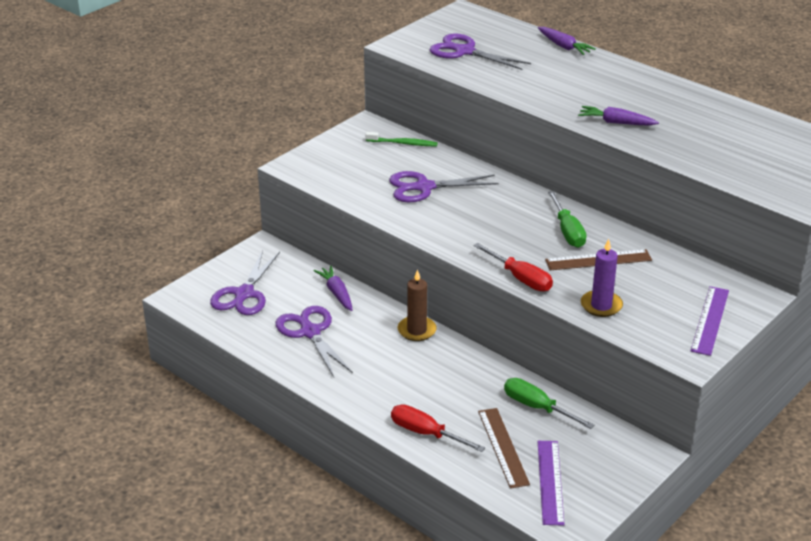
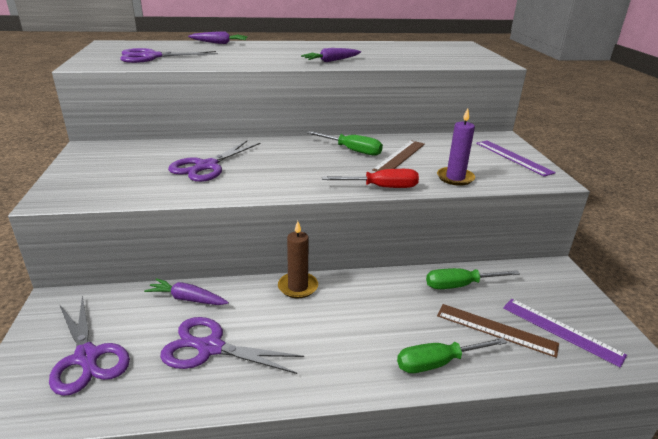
camera: 50 degrees left, 5 degrees down
green toothbrush [366,132,438,147] -> none
red screwdriver [391,404,485,452] -> green screwdriver [397,338,507,373]

